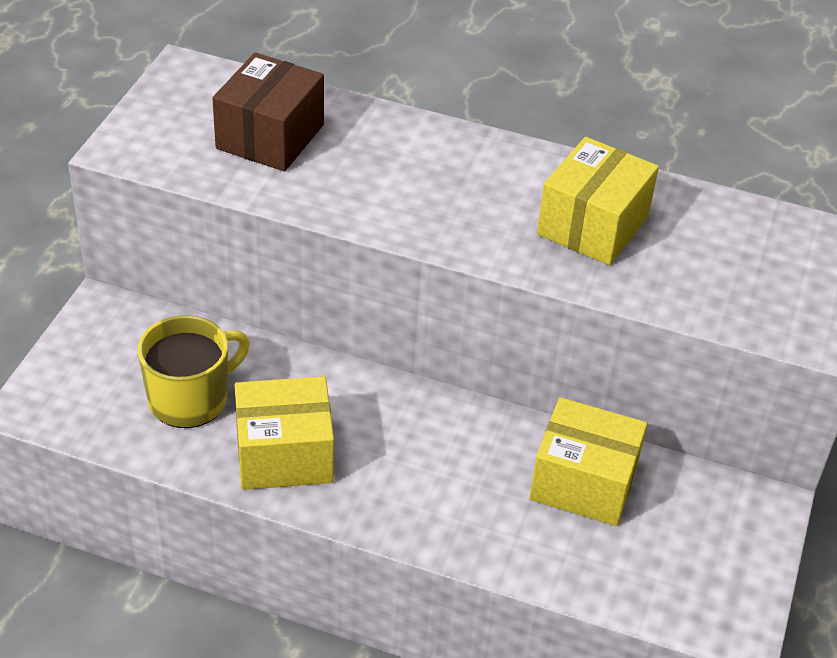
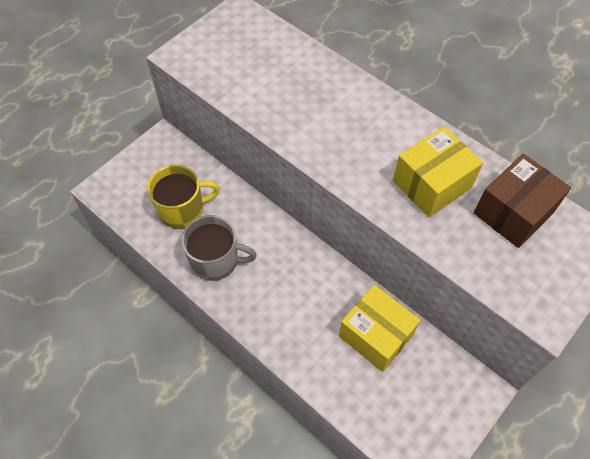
camera: 25 degrees right, 15 degrees up
brown box [213,52,324,172] -> brown box moved to [474,154,571,248]
yellow box [235,376,334,490] -> grey mug [181,215,257,281]

